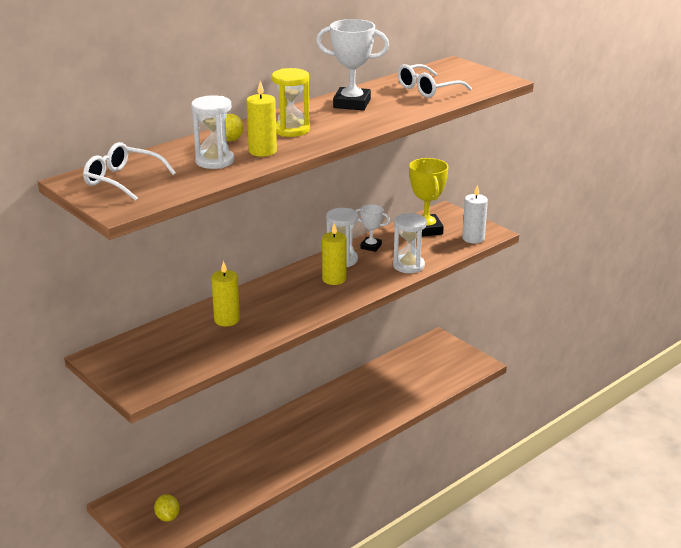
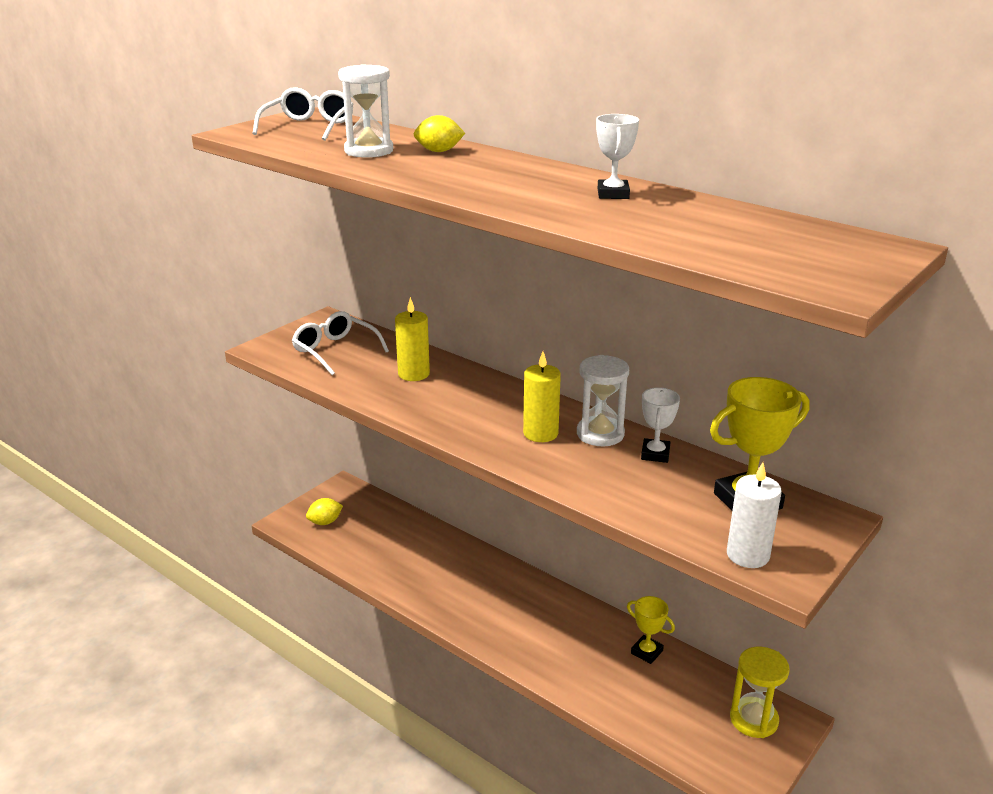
camera: 80 degrees right, 0 degrees up
yellow candle [247,81,277,157] -> none
yellow hourglass [272,68,310,137] -> yellow hourglass moved to [730,646,790,738]
white trophy [316,19,389,110] -> white trophy [596,114,639,199], size x0.58
white hourglass [393,213,427,273] -> none
white glasses [398,64,472,98] -> white glasses moved to [292,311,389,375]
none -> yellow trophy [627,596,675,664]

